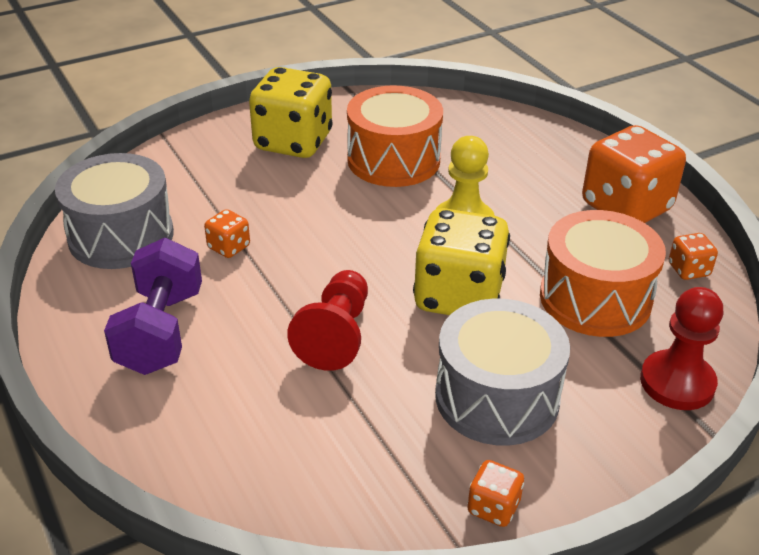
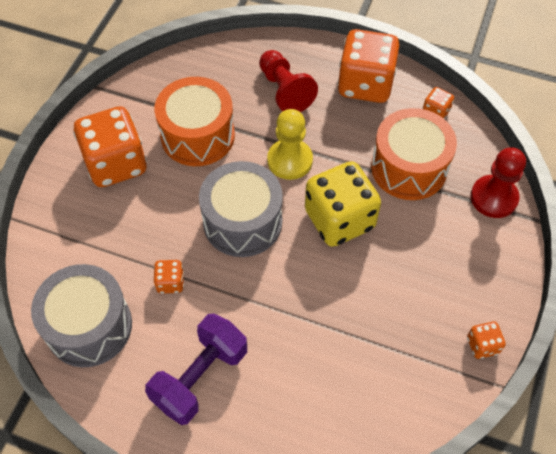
camera: 40 degrees left, 20 degrees up
purple dumbbell [104,238,202,375] -> purple dumbbell turned 75 degrees clockwise [145,314,247,425]
yellow dice [249,67,333,158] -> orange dice [73,106,147,187]
red pawn [287,270,368,371] -> red pawn moved to [259,50,318,112]
grey drum [435,299,570,446] -> grey drum moved to [199,161,283,257]

